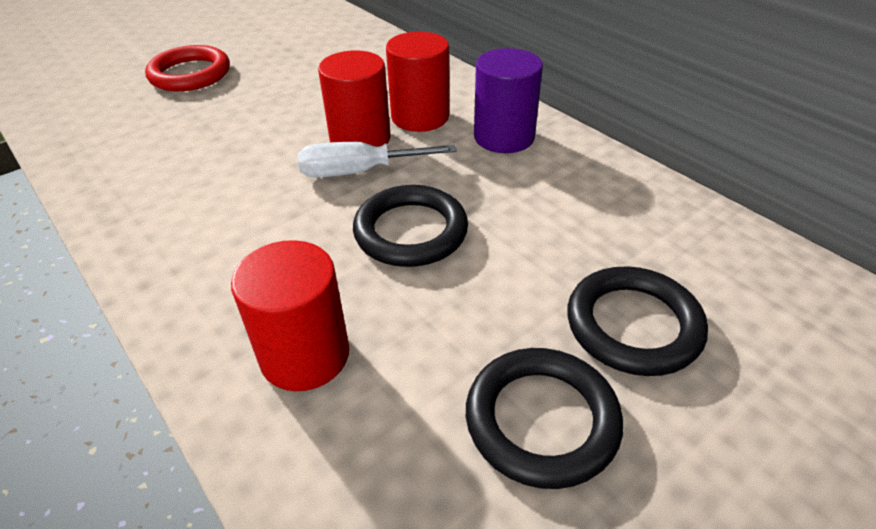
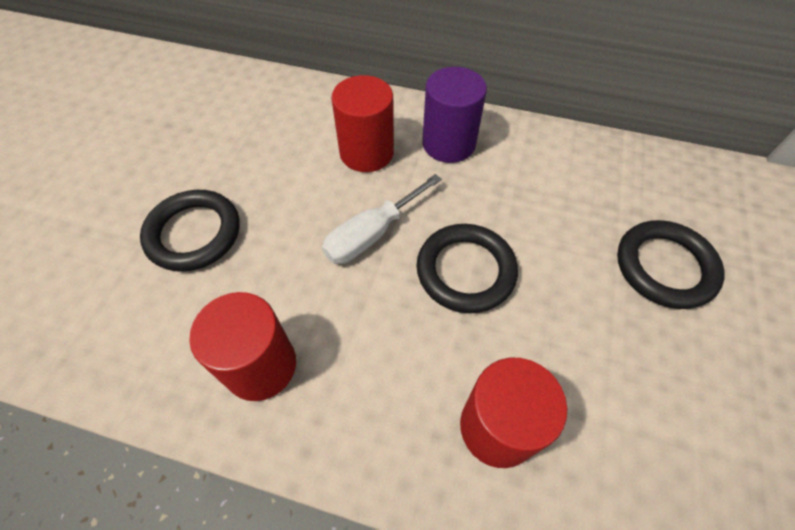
camera: 35 degrees left, 15 degrees up
red ring [145,45,230,91] -> none
red cylinder [318,50,391,147] -> red cylinder moved to [189,292,296,401]
black ring [466,348,623,489] -> black ring moved to [140,190,240,272]

